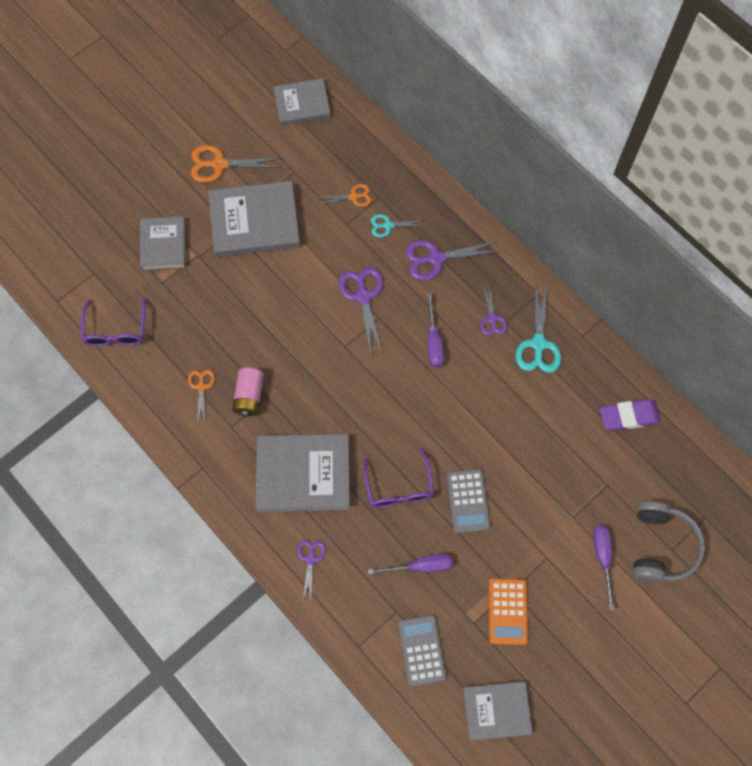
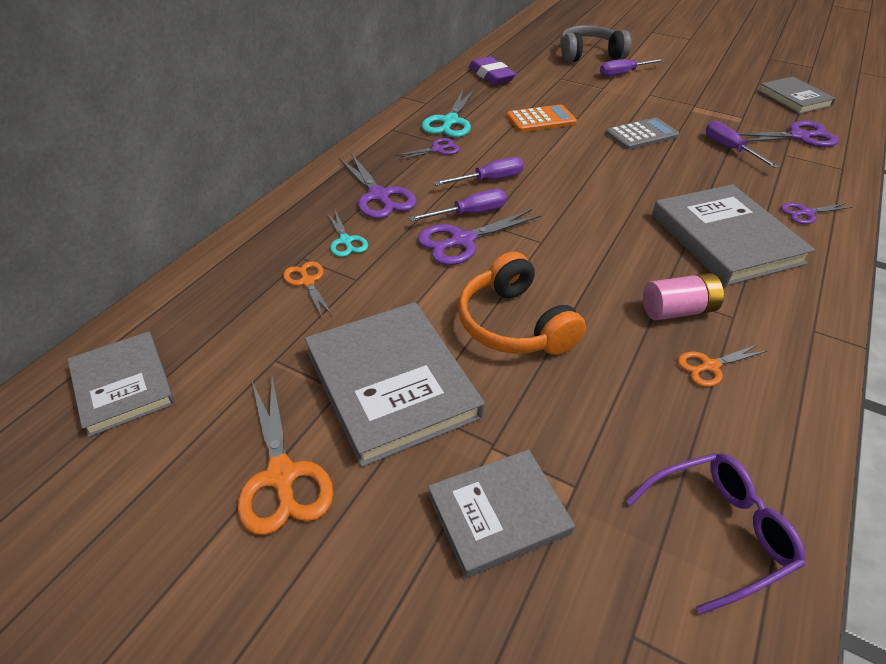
camera: 110 degrees left, 25 degrees down
purple glasses [363,449,434,508] -> none
grey calculator [398,615,446,686] -> purple scissors [738,121,839,147]
orange calculator [489,578,528,645] -> orange calculator moved to [506,105,577,132]
turquoise scissors [516,287,561,373] -> turquoise scissors turned 120 degrees clockwise [421,90,474,138]
none -> purple screwdriver [409,189,507,222]
none -> orange headphones [458,252,586,355]

